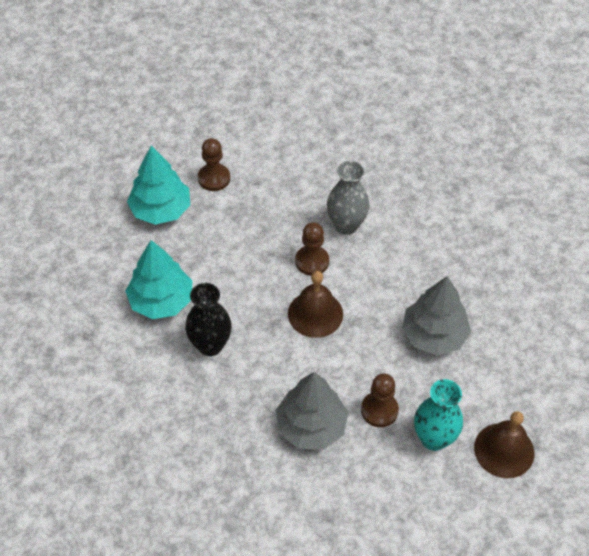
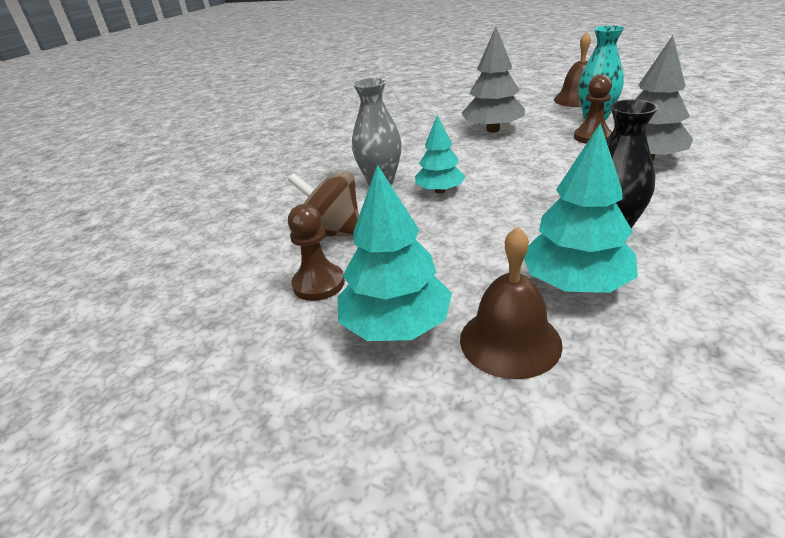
camera: 95 degrees left, 20 degrees down
brown bell [288,271,343,338] -> brown bell moved to [460,227,563,379]
brown pawn [295,222,329,276] -> turquoise tree [415,115,466,193]
none -> brown spinning top [288,171,359,237]

